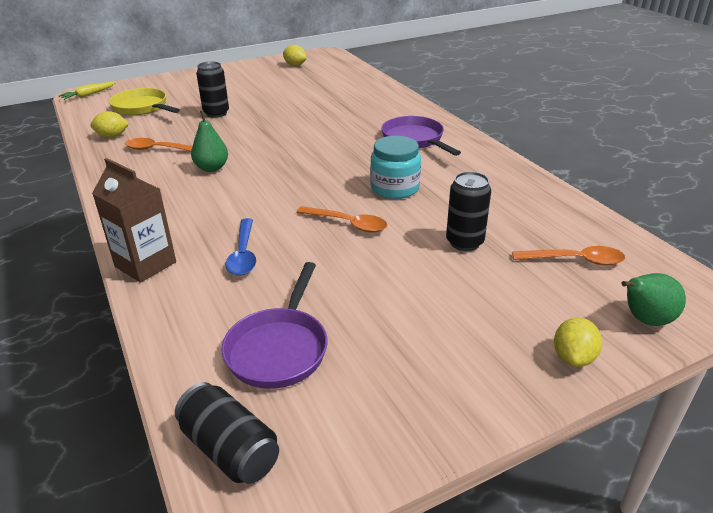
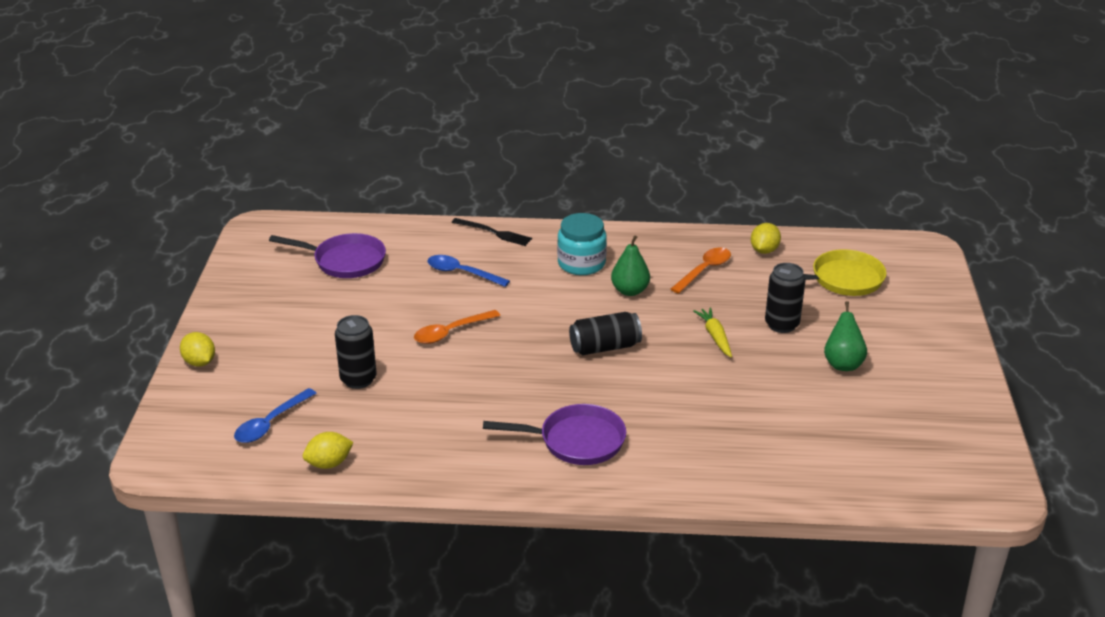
camera: 120 degrees right, 0 degrees up
yellow carrot [59,82,116,100] -> yellow carrot moved to [693,307,732,357]
brown carton [92,158,176,283] -> black fork [452,218,532,246]
black can [175,382,279,484] -> black can moved to [569,312,642,355]
purple pan [221,262,327,389] -> purple pan turned 150 degrees clockwise [269,233,386,278]
yellow lemon [283,45,306,66] -> yellow lemon moved to [303,432,354,469]
turquoise jar [370,136,421,199] -> turquoise jar moved to [557,213,607,275]
orange spoon [512,246,625,265] -> blue spoon [234,388,317,443]
green pear [621,273,686,326] -> green pear moved to [824,301,867,371]

